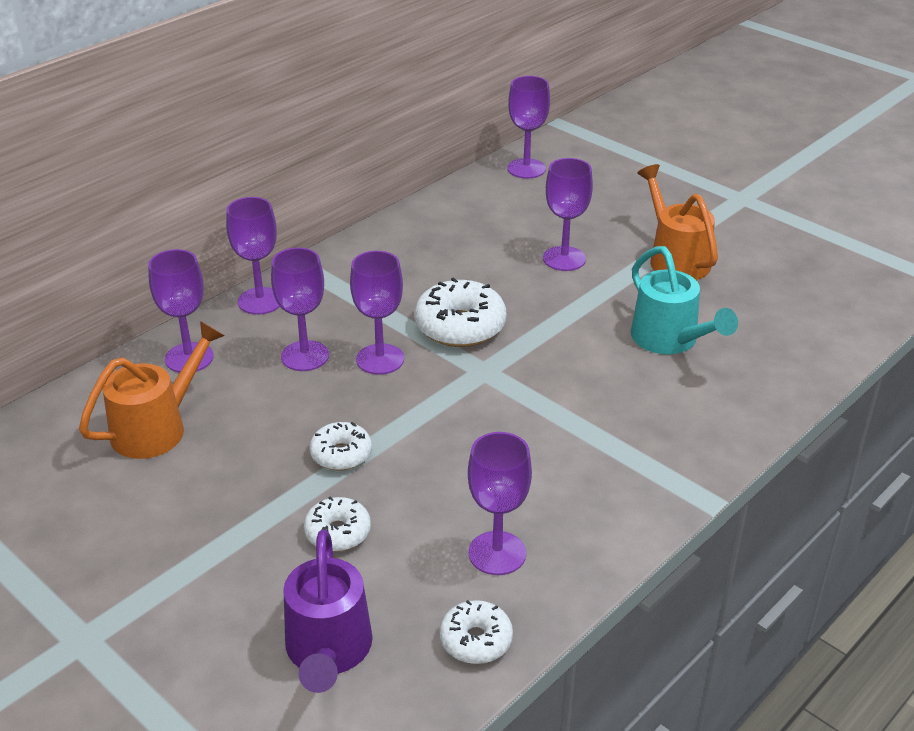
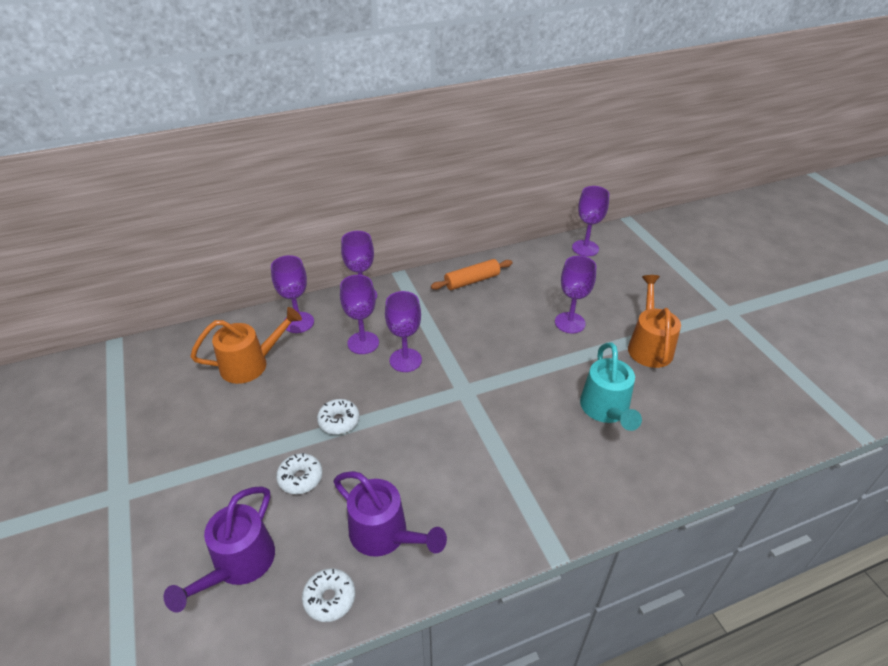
camera: 25 degrees right, 5 degrees up
white donut [415,277,506,347] -> none
purple goblet [468,432,532,575] -> purple watering can [333,471,447,557]
none -> orange rolling pin [431,259,513,290]

